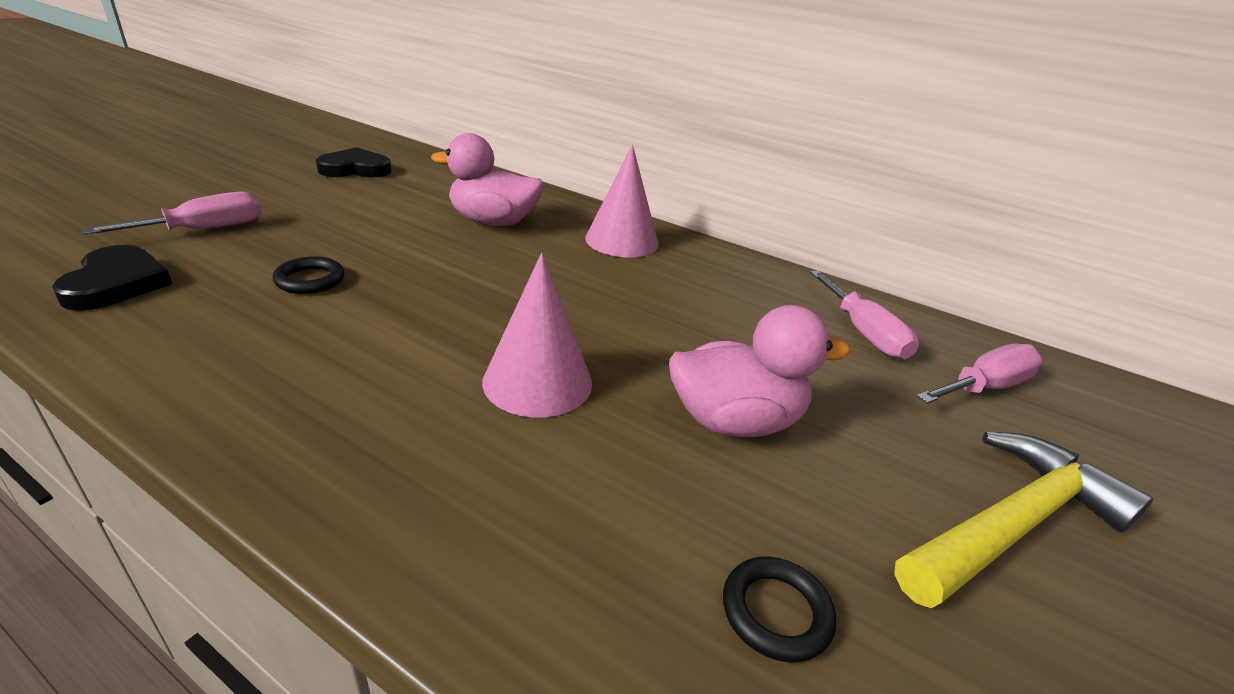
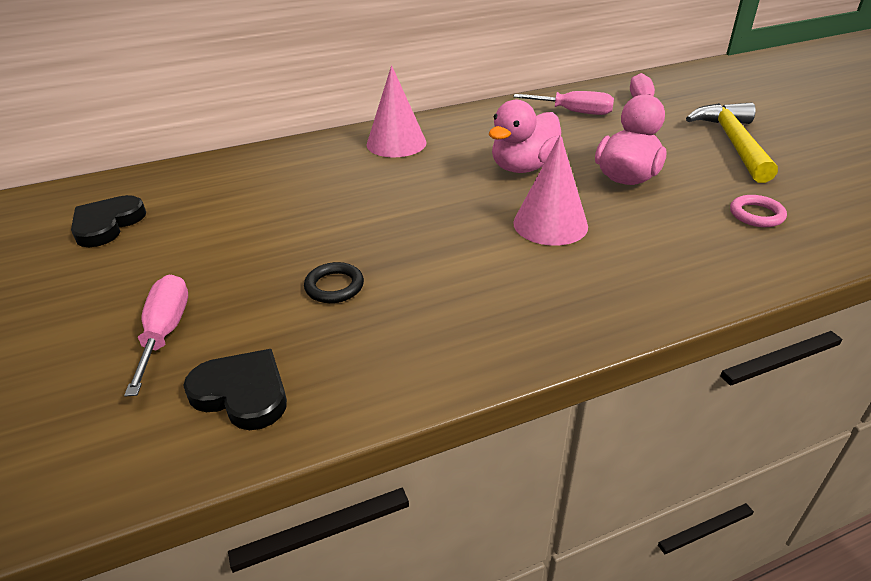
camera: 50 degrees left, 5 degrees up
pink duck [431,133,544,226] -> pink duck moved to [489,100,564,173]
black ring [723,557,836,662] -> pink ring [730,195,787,227]

